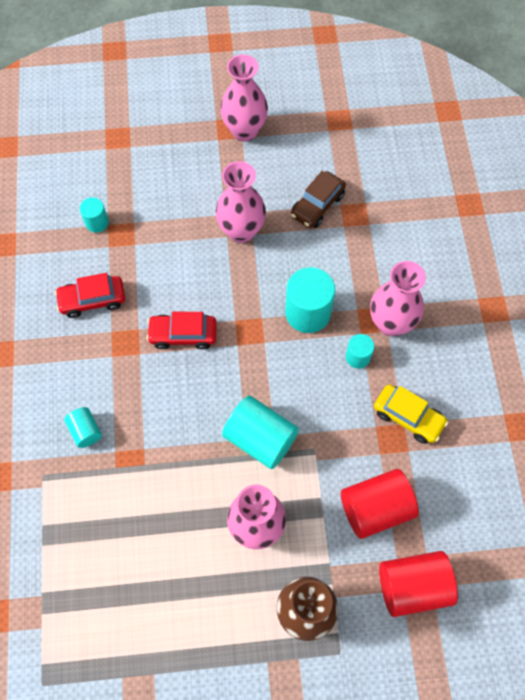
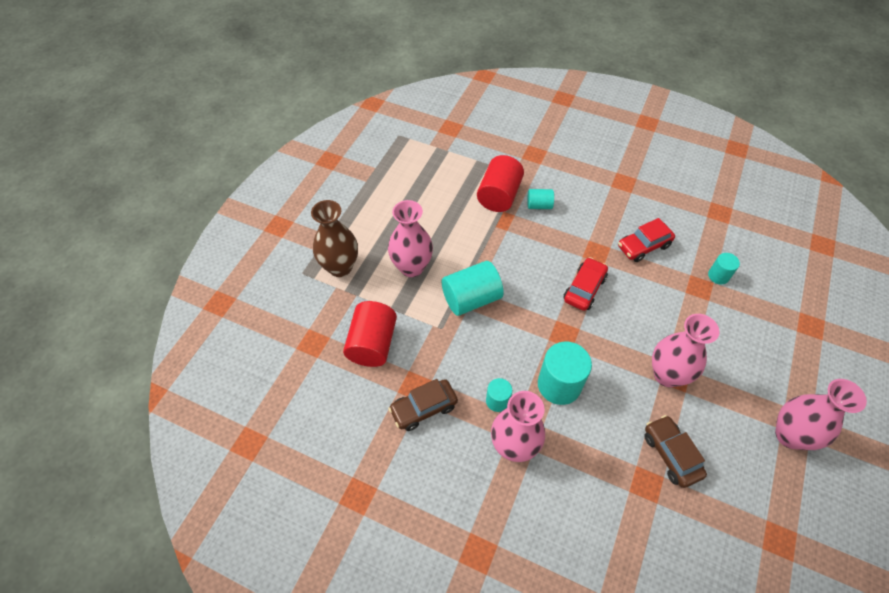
camera: 120 degrees right, 10 degrees down
red car [55,273,125,318] -> red car turned 135 degrees counterclockwise [618,218,675,262]
yellow car [374,384,448,444] -> brown car [388,379,458,431]
red cylinder [379,551,458,617] -> red cylinder moved to [477,155,524,212]

